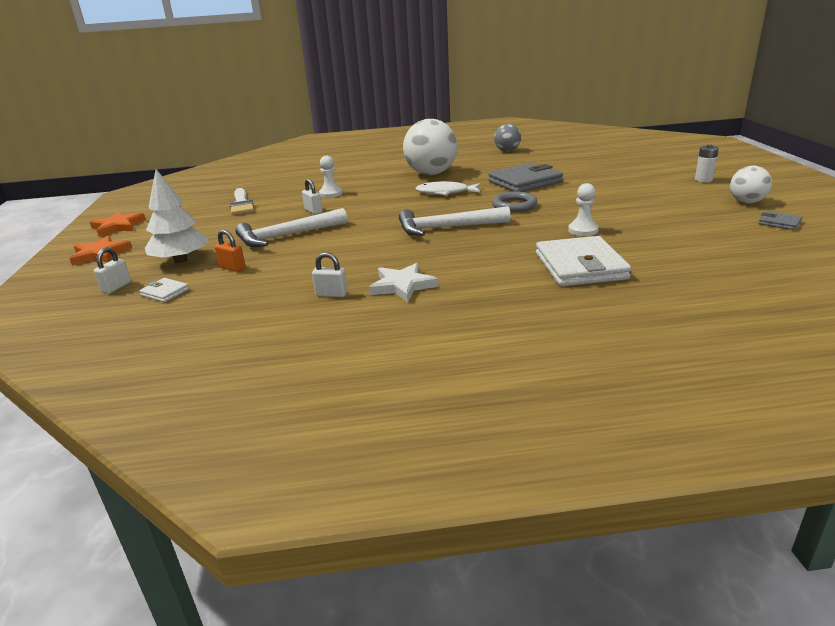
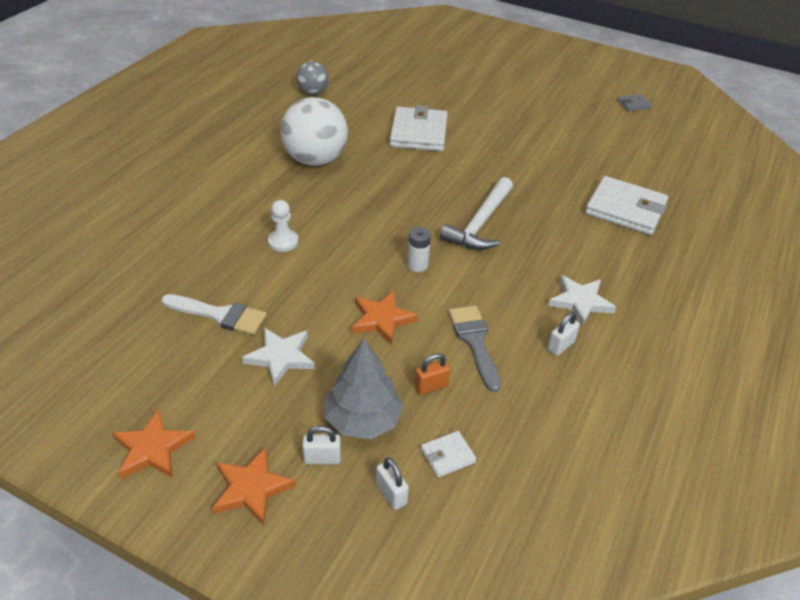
camera: 60 degrees left, 15 degrees up
white tree [145,169,208,263] -> grey tree [325,339,403,439]
white hammer [235,208,347,247] -> orange star [352,291,418,345]
white padlock [302,179,322,214] -> white padlock moved to [302,426,341,464]
white fish [415,181,480,195] -> none
grey wallet [488,162,563,192] -> white wallet [390,105,448,151]
grey ring [492,191,537,212] -> none
white pawn [568,183,599,236] -> none
white battery [695,145,719,182] -> white battery moved to [407,227,431,272]
white ball [730,166,772,203] -> none
none -> white star [242,328,315,386]
none -> grey brush [449,305,501,392]

